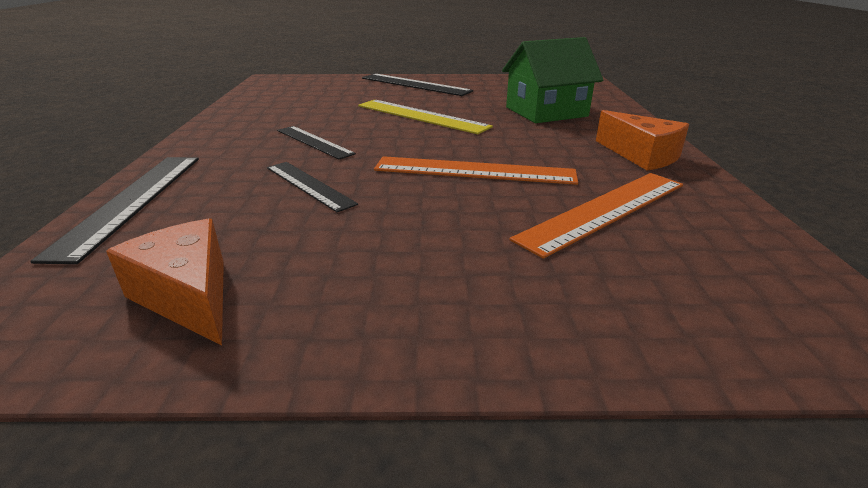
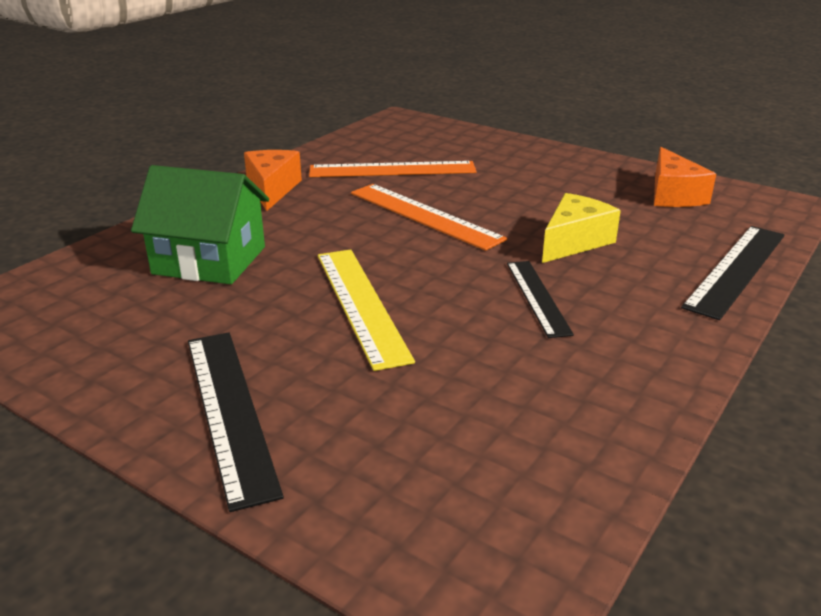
camera: 145 degrees left, 0 degrees up
black ruler [267,162,358,212] -> yellow cheese [542,193,621,263]

